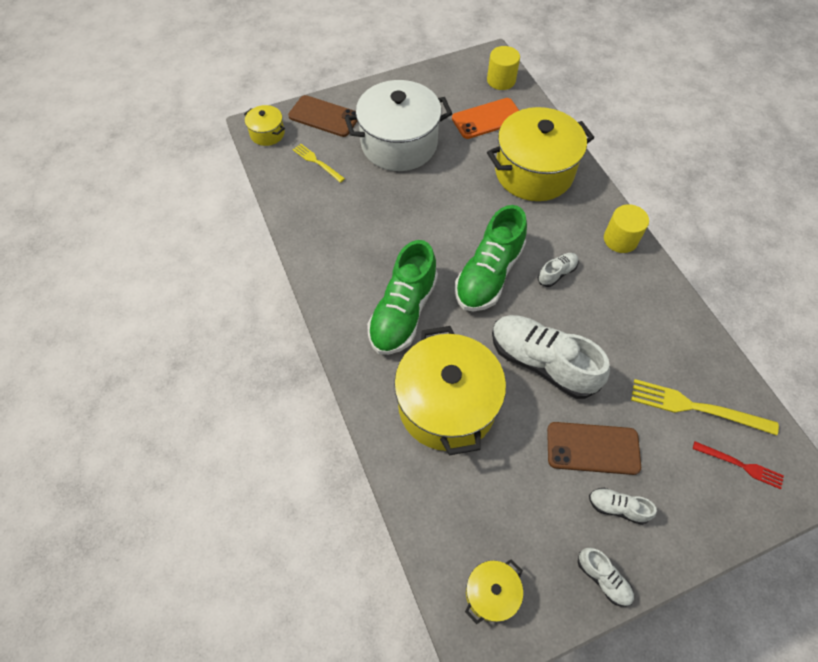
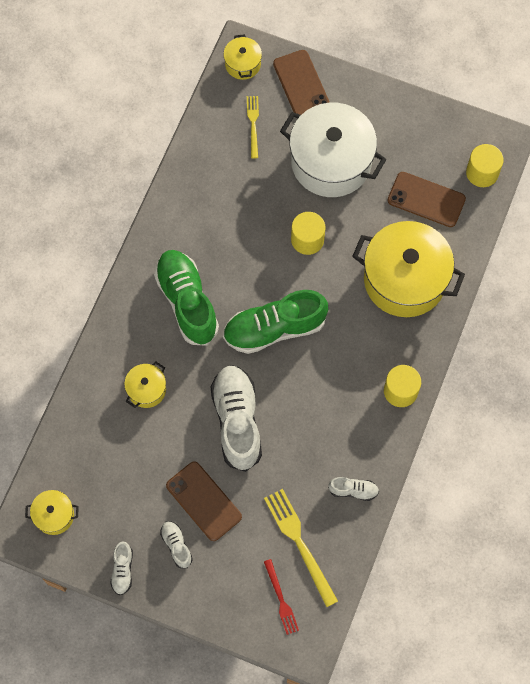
camera: 45 degrees right, 10 degrees up
green shoe [367,240,438,355] -> green shoe turned 90 degrees clockwise [154,250,219,345]
yellow pot [394,326,506,455] -> yellow pot [124,362,166,408], size x0.46
orange phone [452,98,519,139] -> brown phone [387,172,466,227]
white shoe [537,253,578,287] -> white shoe moved to [328,477,379,501]
none -> yellow cylinder [291,212,326,255]

